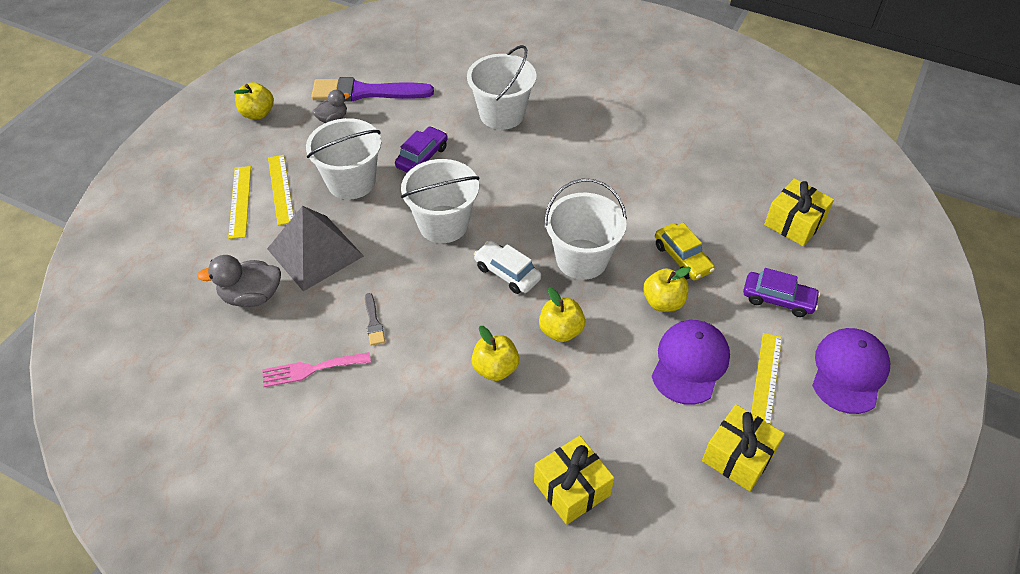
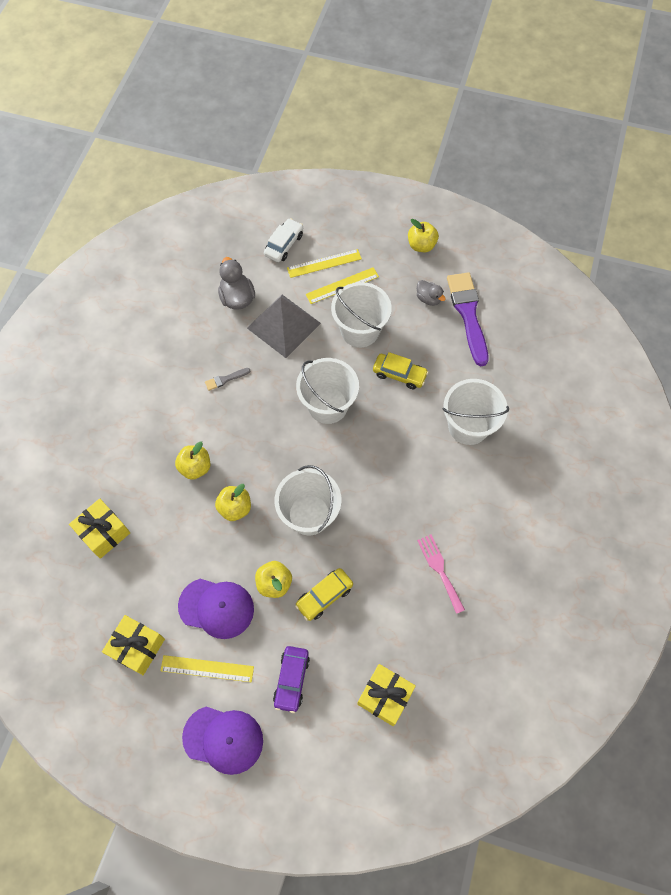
camera: 80 degrees right, 15 degrees up
pink fork [262,352,371,387] -> pink fork moved to [417,535,465,614]
purple car [395,126,448,173] -> yellow car [373,352,429,389]
white car [474,241,541,294] -> white car moved to [264,218,303,262]

